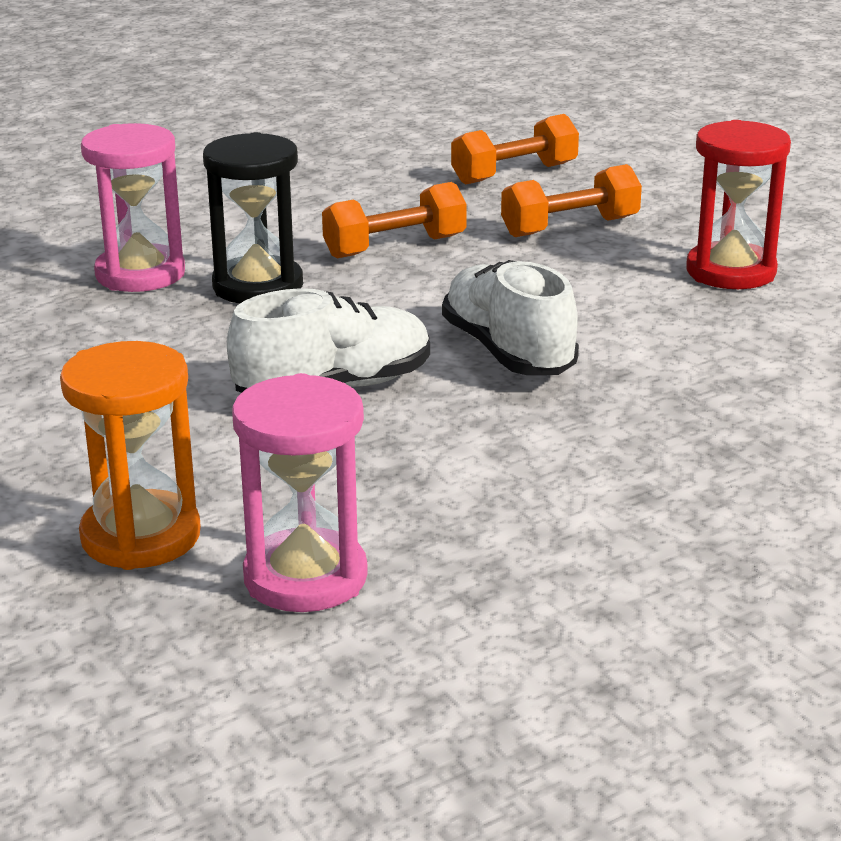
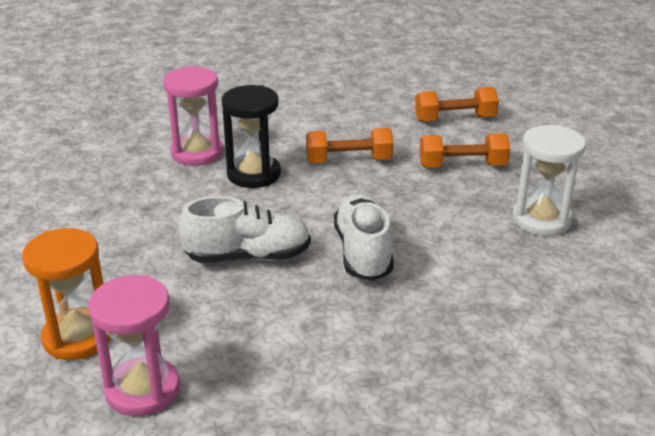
camera: 20 degrees right, 5 degrees up
red hourglass [686,120,791,289] -> white hourglass [513,125,586,236]

